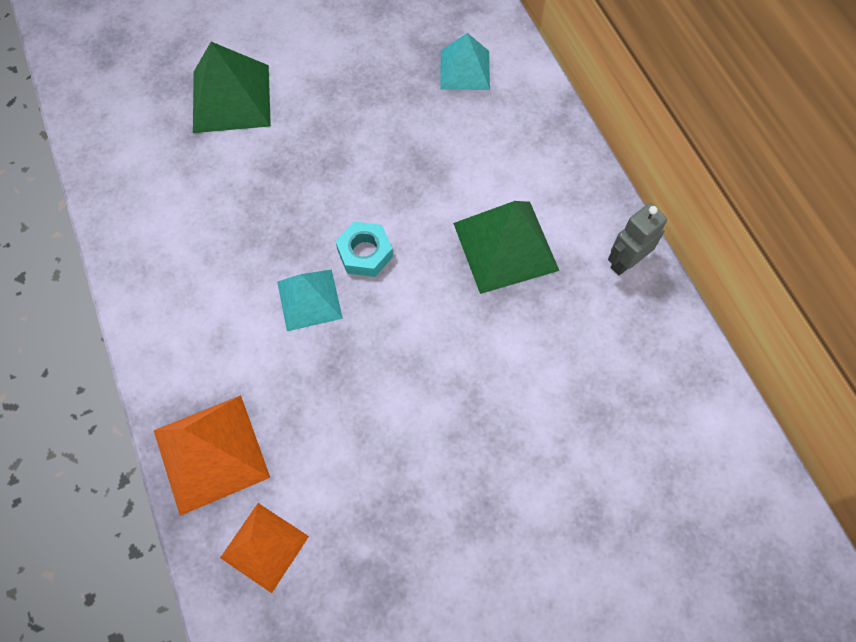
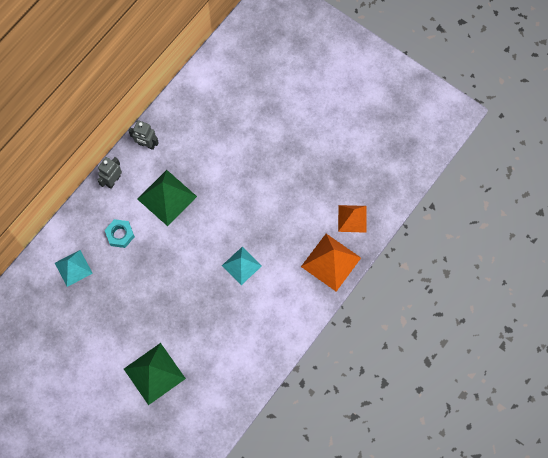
camera: 120 degrees left, 5 degrees up
turquoise nut [335,222,393,277] -> turquoise nut moved to [105,219,135,248]
none -> grey robot [98,157,122,189]

